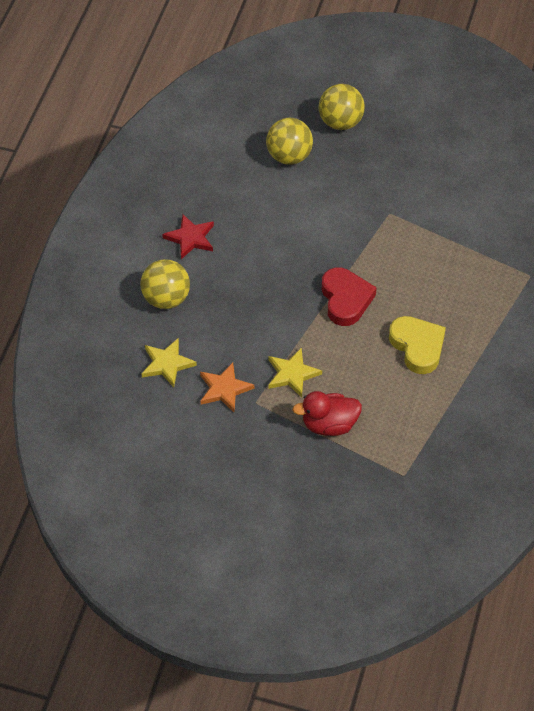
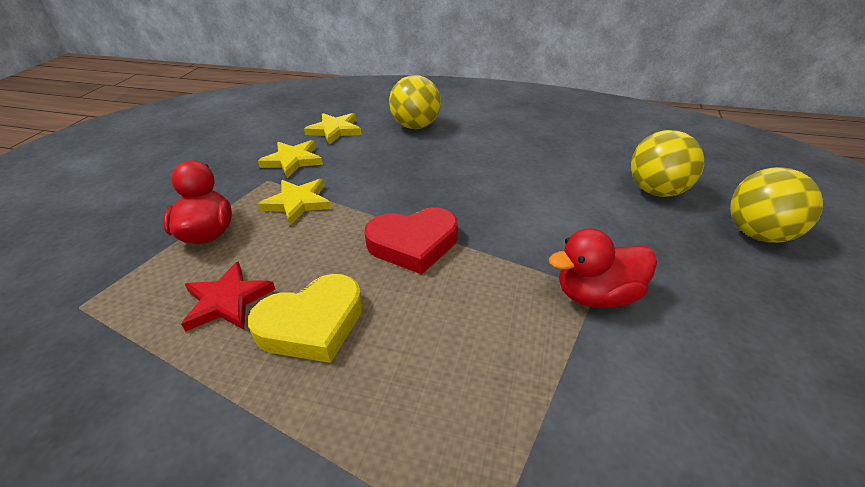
camera: 90 degrees right, 15 degrees down
red star [162,214,214,259] -> red star moved to [181,261,275,332]
orange star [200,362,254,413] -> yellow star [258,140,323,178]
none -> red duck [549,228,657,308]

